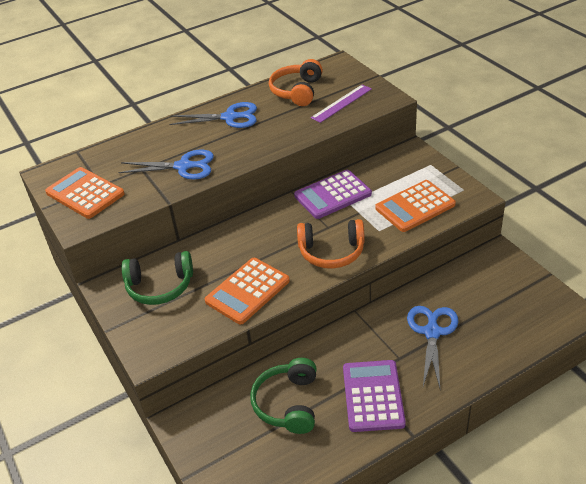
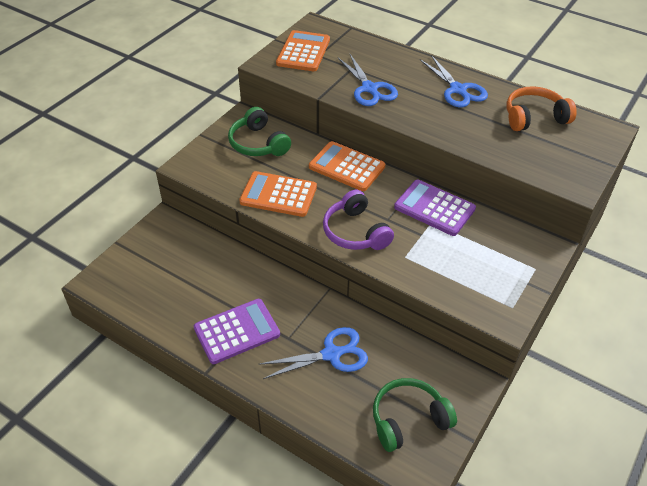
camera: 60 degrees right, 5 degrees up
green headphones [250,358,317,434] -> green headphones moved to [373,378,457,452]
orange headphones [297,219,365,269] -> purple headphones [323,190,394,250]
purple ruler [311,85,372,123] -> none
orange calculator [375,180,456,232] -> orange calculator moved to [309,141,386,191]

